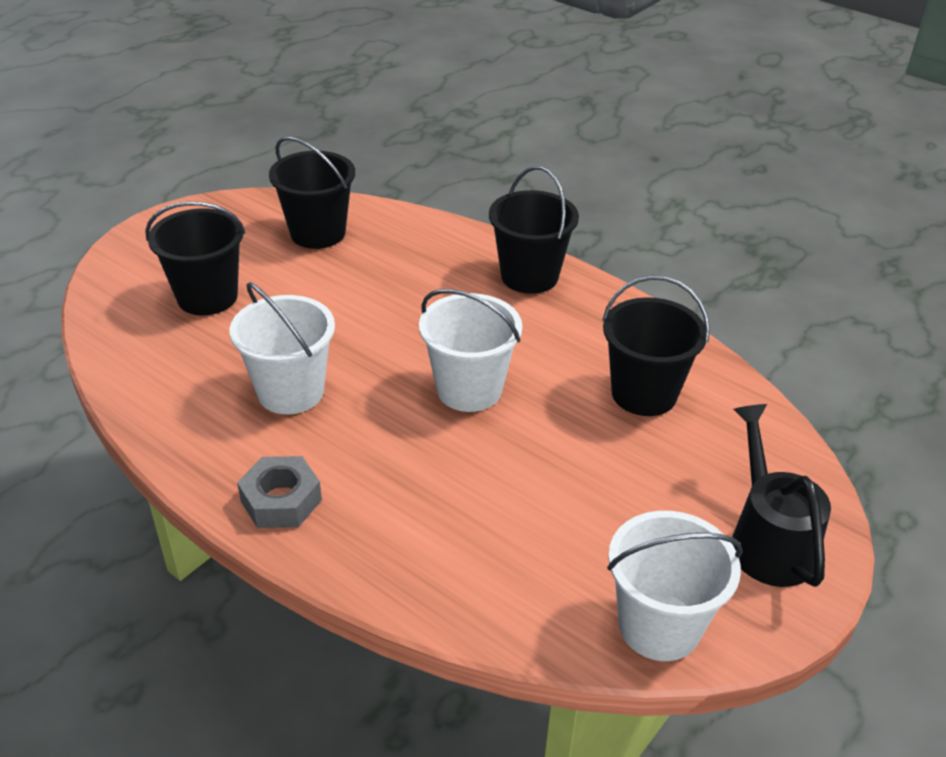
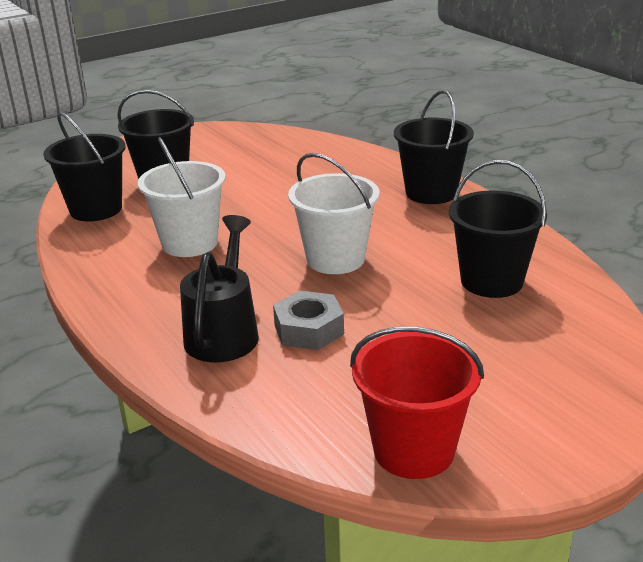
camera: 20 degrees right, 10 degrees down
grey nut [237,456,322,528] -> grey nut moved to [273,291,344,350]
black bucket [269,137,355,249] -> black bucket moved to [43,112,126,221]
white bucket [607,511,743,661] -> red bucket [350,326,484,479]
black watering can [732,404,831,587] -> black watering can moved to [180,215,259,362]

